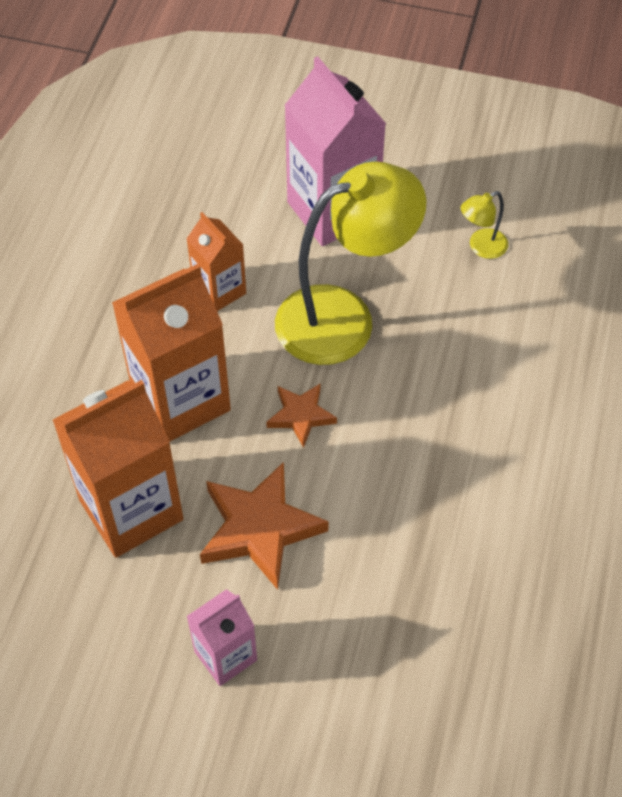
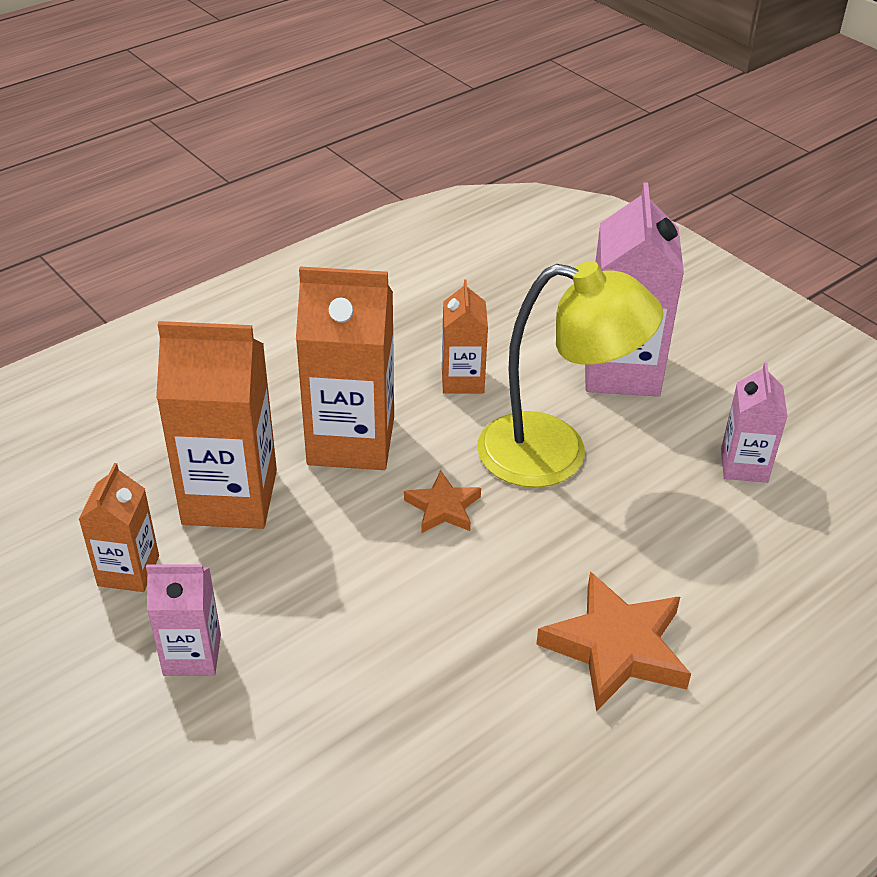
camera: 35 degrees right, 15 degrees down
orange star [200,462,329,590] -> orange star moved to [536,572,691,711]
yellow lamp [461,191,508,259] -> pink carton [721,362,788,483]
none -> orange carton [79,463,159,592]

